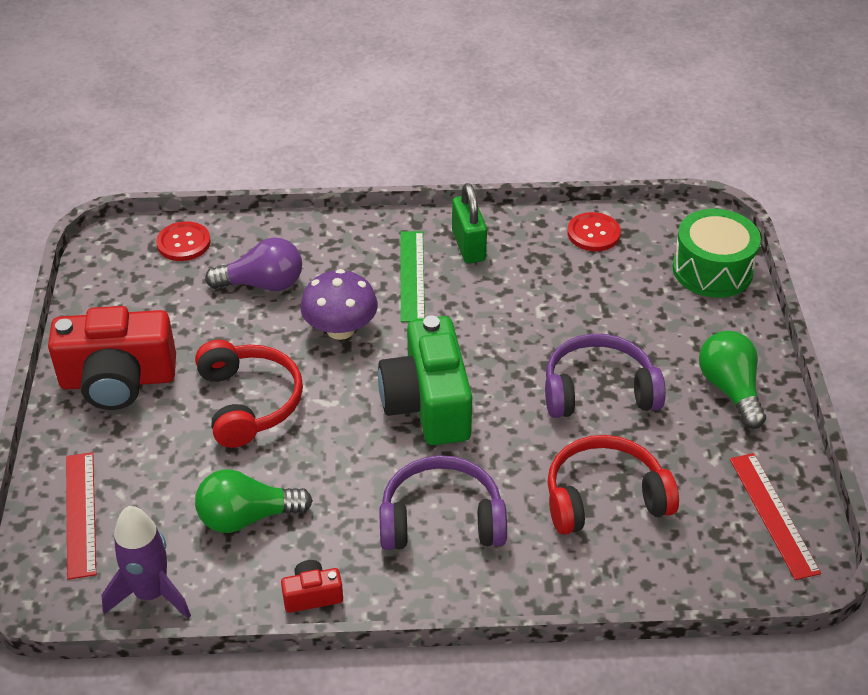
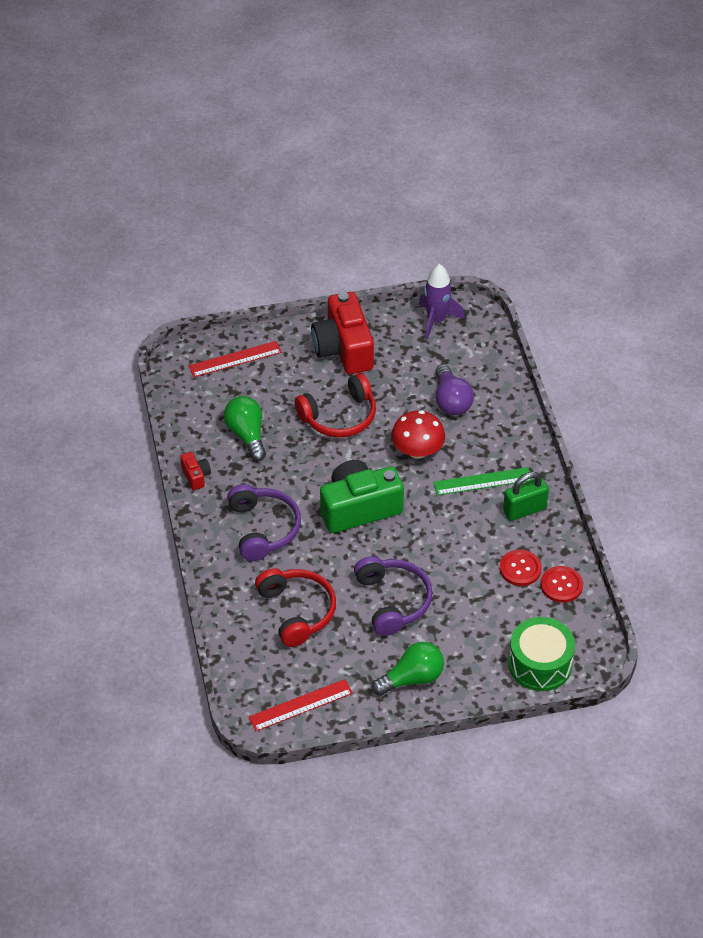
camera: 80 degrees right, 5 degrees up
purple rocket [102,506,191,619] -> purple rocket moved to [419,264,465,340]
red button [156,221,211,261] -> red button moved to [500,550,542,586]
purple mushroom [300,269,378,340] -> red mushroom [391,410,445,459]

